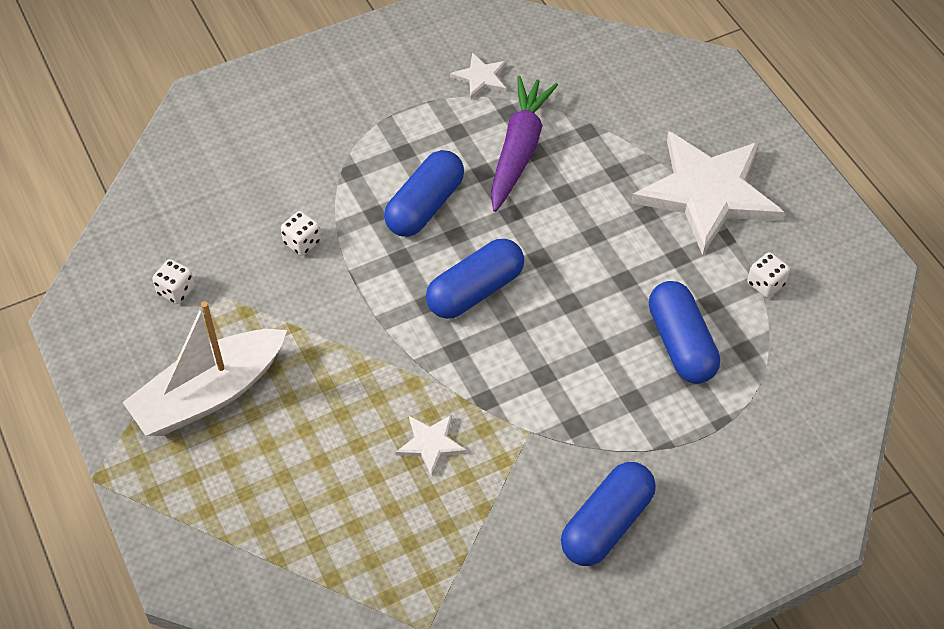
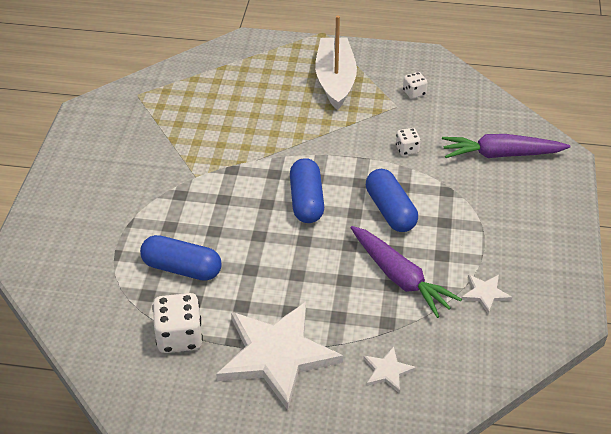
camera: 125 degrees right, 10 degrees down
white star [396,415,467,477] -> white star moved to [363,347,416,393]
blue capsule [561,462,656,566] -> none
white dice [747,252,790,298] -> white dice [152,293,203,353], size x1.83
none -> purple carrot [442,134,570,158]

